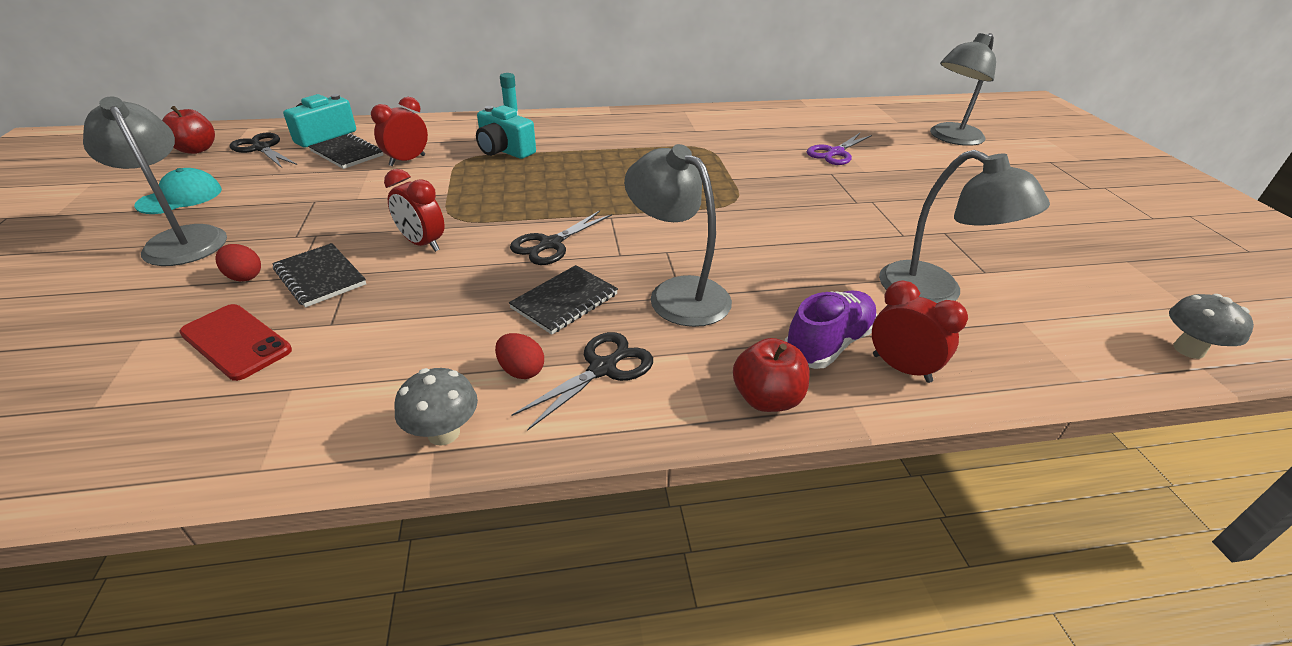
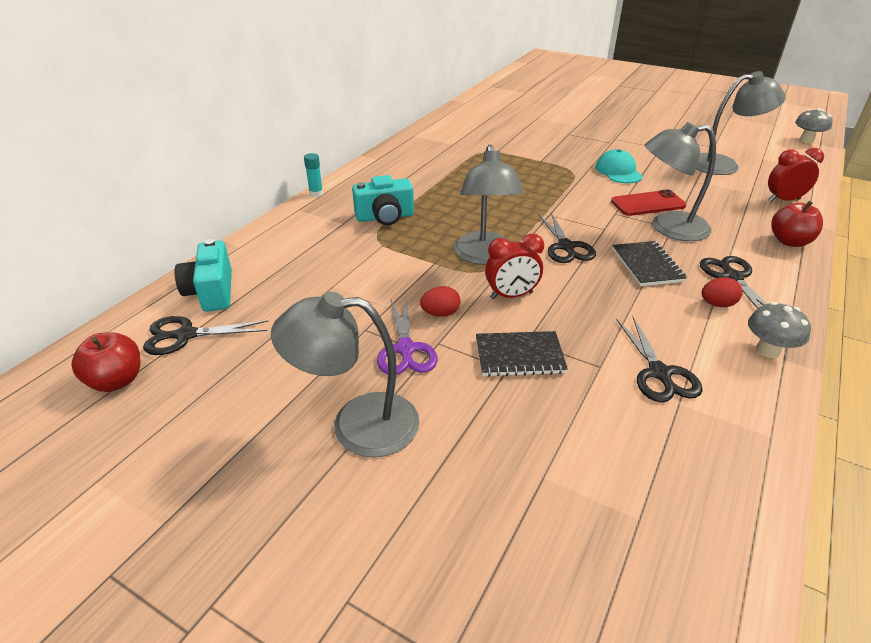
camera: 50 degrees left, 0 degrees up
turquoise cap [134,168,222,214] -> turquoise cap moved to [596,149,643,183]
red phone [179,304,292,381] -> red phone moved to [611,189,686,216]
red egg [216,244,261,281] -> red egg moved to [420,286,460,317]
black notebook [308,133,383,169] -> none
red clock [371,97,428,166] -> none
purple shoe [785,290,877,369] -> none
purple scissors [806,133,872,165] -> purple scissors moved to [377,298,438,375]
grey lamp [930,33,996,146] -> grey lamp moved to [454,144,524,265]
none -> black scissors [616,316,703,402]

